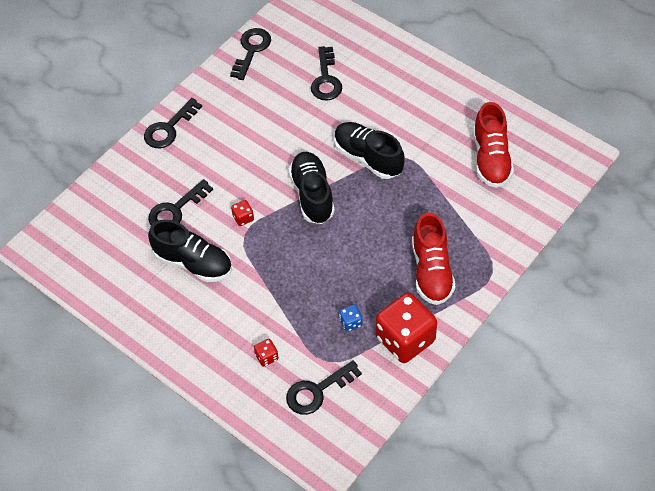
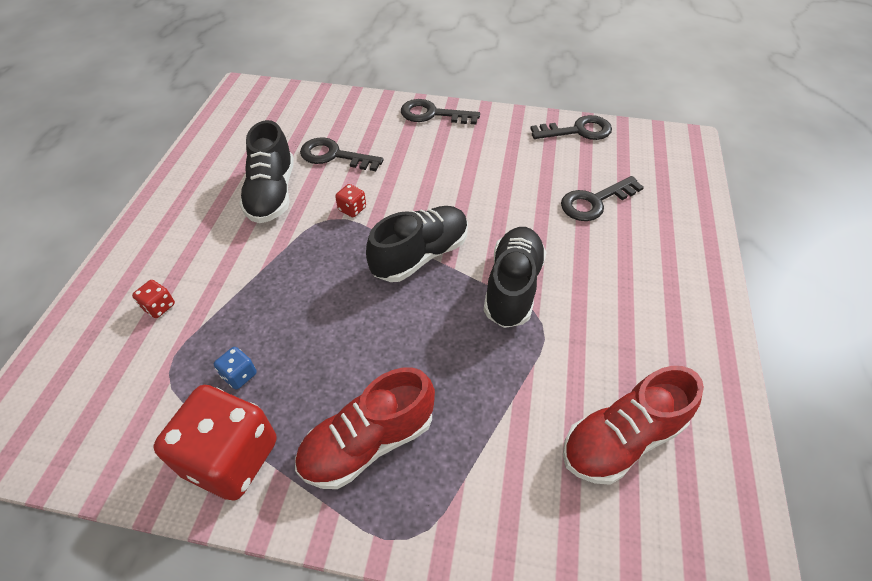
camera: 60 degrees right, 5 degrees down
black key [286,360,362,415] -> none

